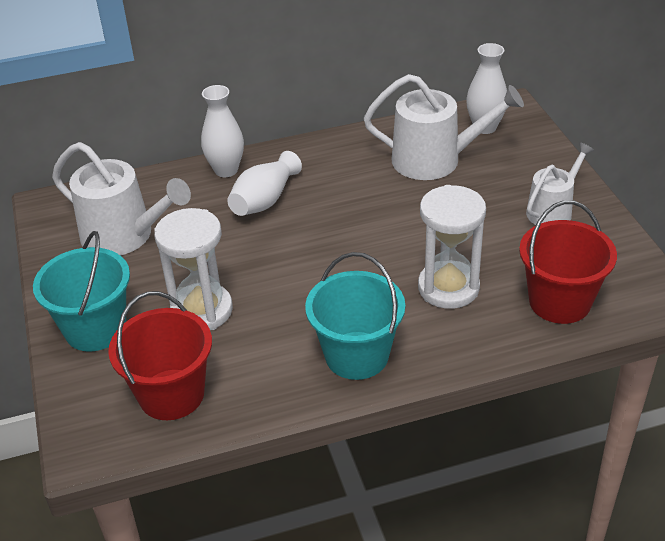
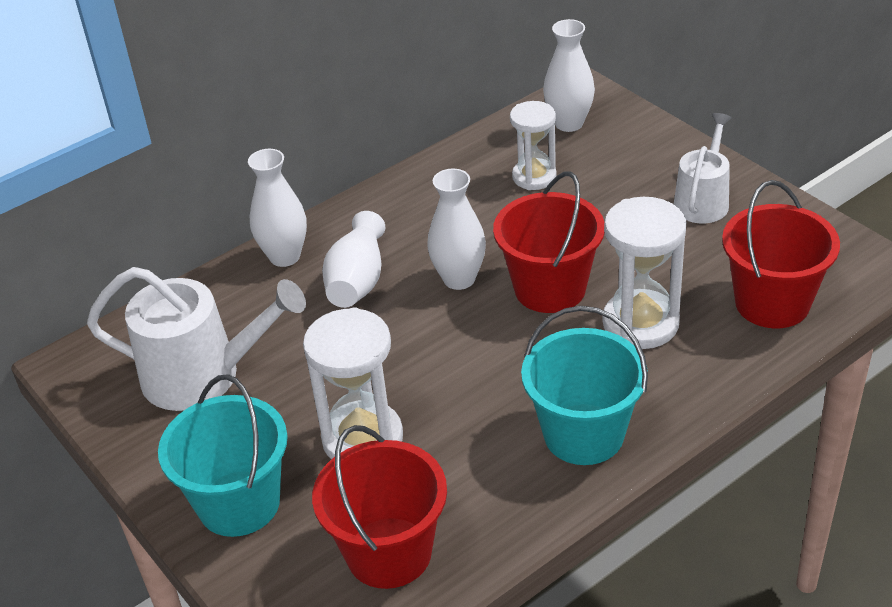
camera: 20 degrees left, 0 degrees up
white watering can [364,74,524,180] -> white hourglass [510,101,557,190]
none -> white vase [427,169,486,290]
none -> red bucket [493,171,605,313]

